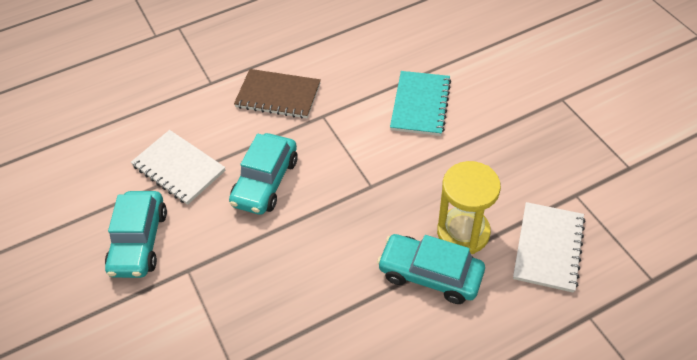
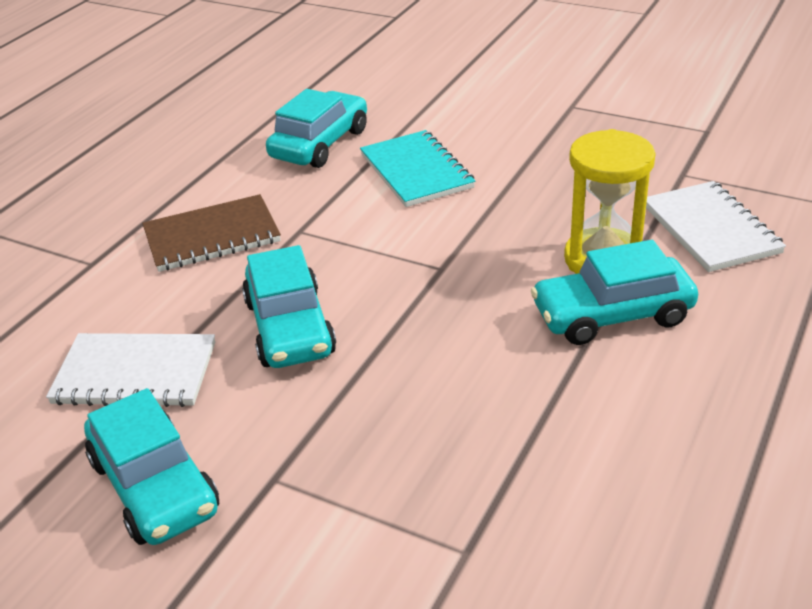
camera: 35 degrees left, 15 degrees down
none -> turquoise car [266,89,367,168]

